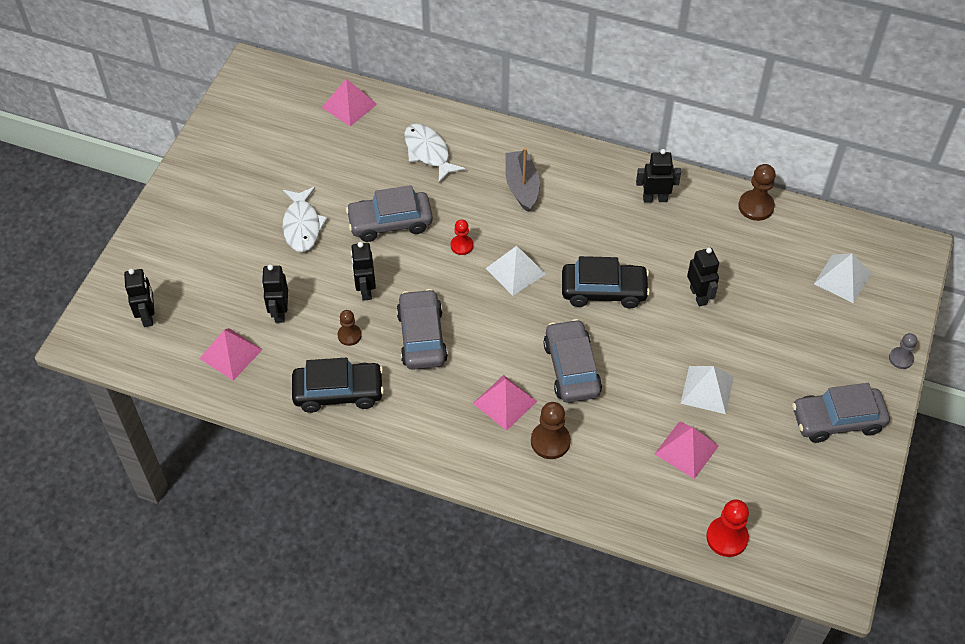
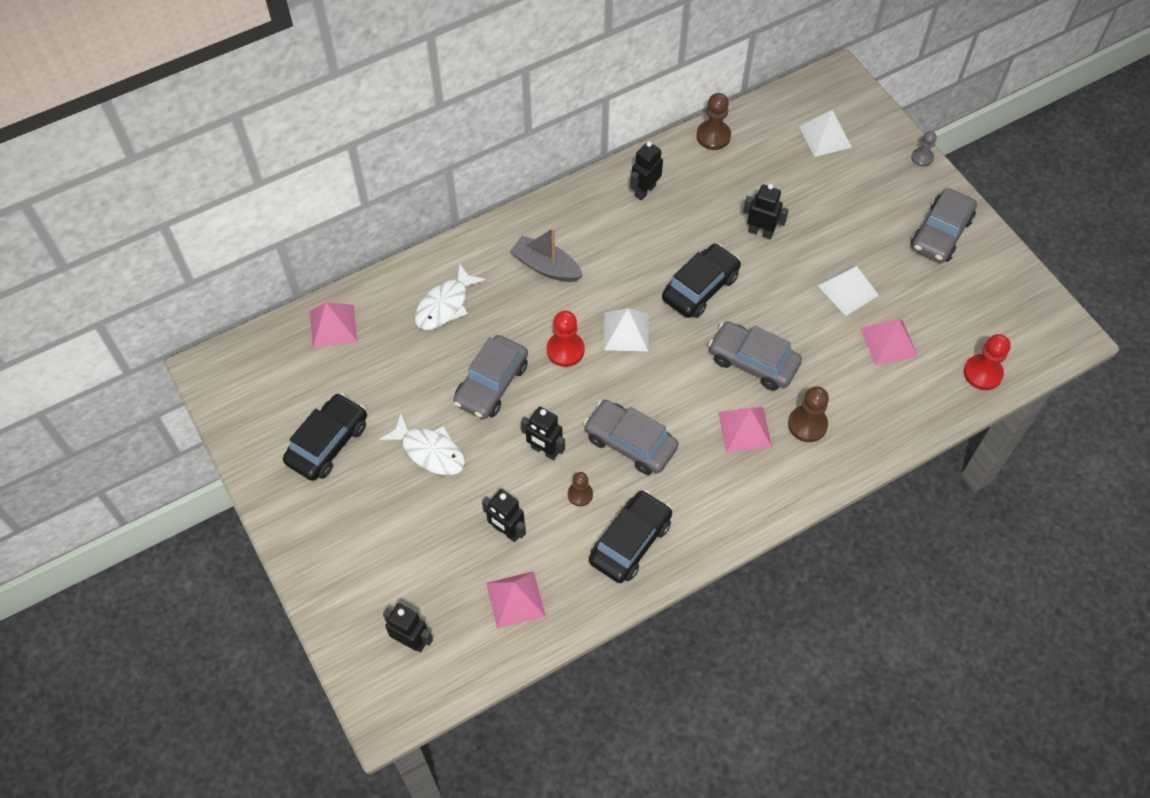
camera: 50 degrees left, 5 degrees up
white fish [404,124,466,183] -> white fish turned 60 degrees counterclockwise [414,263,486,330]
red pawn [451,219,473,255] -> red pawn [547,311,585,367], size x1.58
none -> black car [283,393,367,481]

